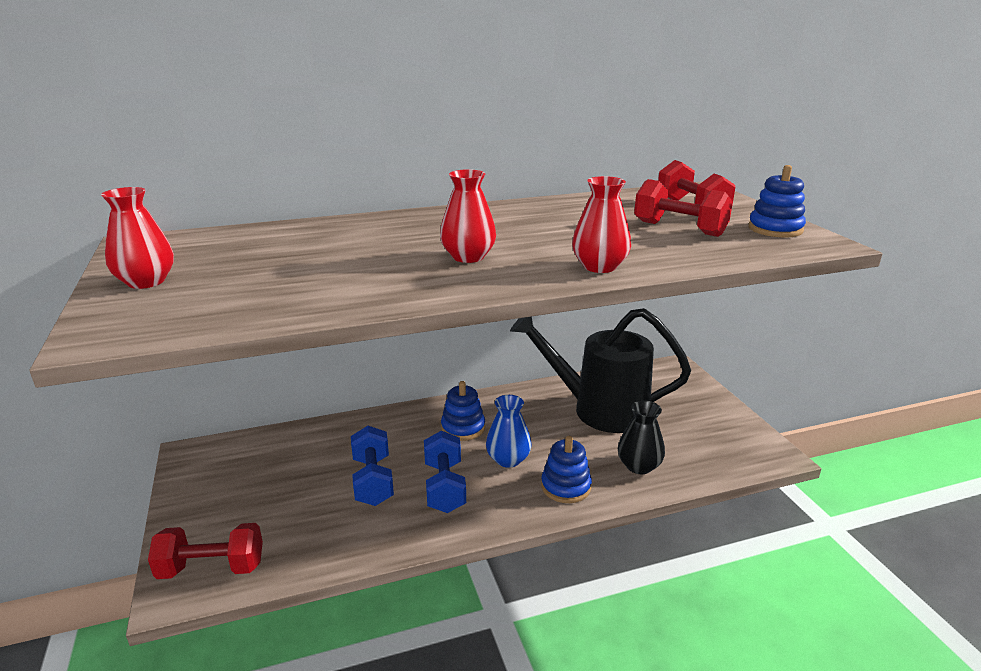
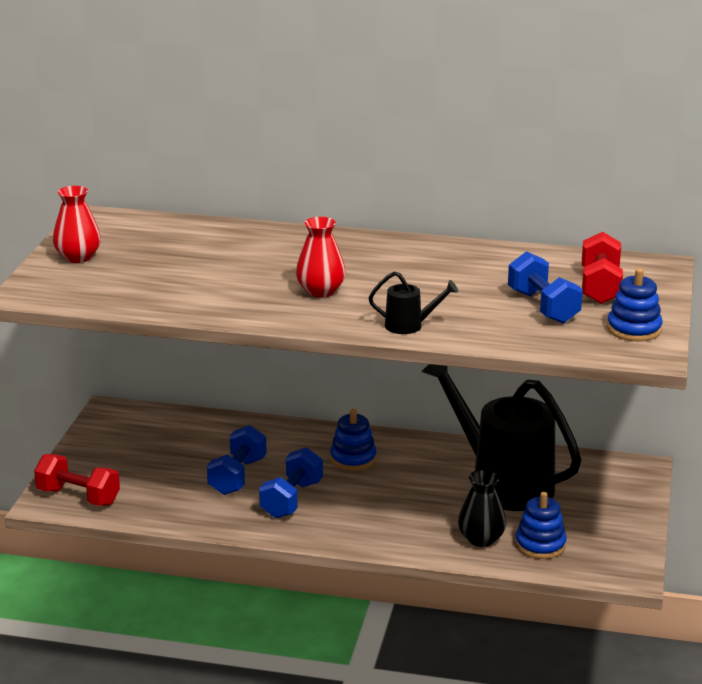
camera: 30 degrees right, 0 degrees up
blue vase [486,395,532,468] -> none
blue stacking toy [541,436,592,503] -> blue stacking toy moved to [516,492,567,559]
red vase [572,176,631,273] -> black watering can [369,272,458,334]
red dumbbell [634,179,733,237] -> blue dumbbell [508,251,583,324]

